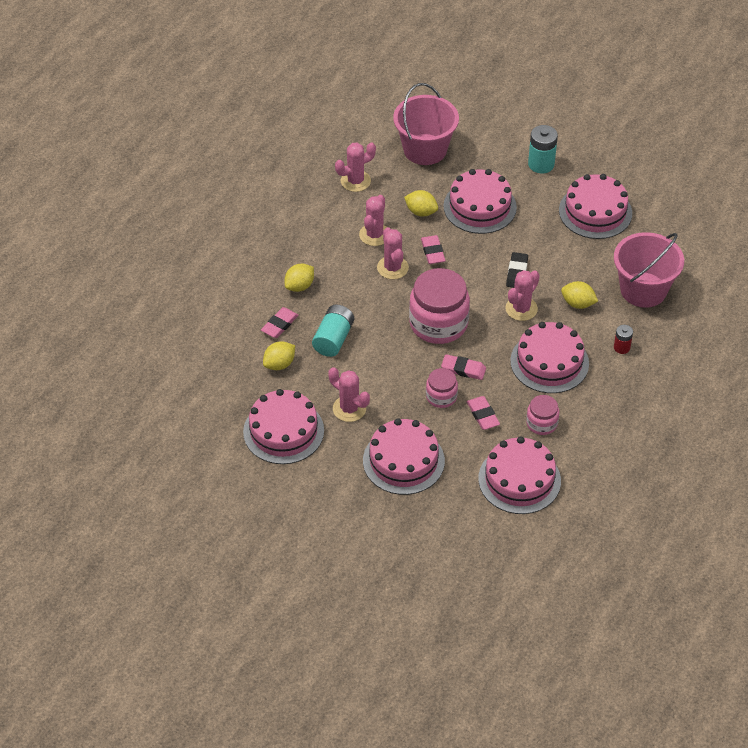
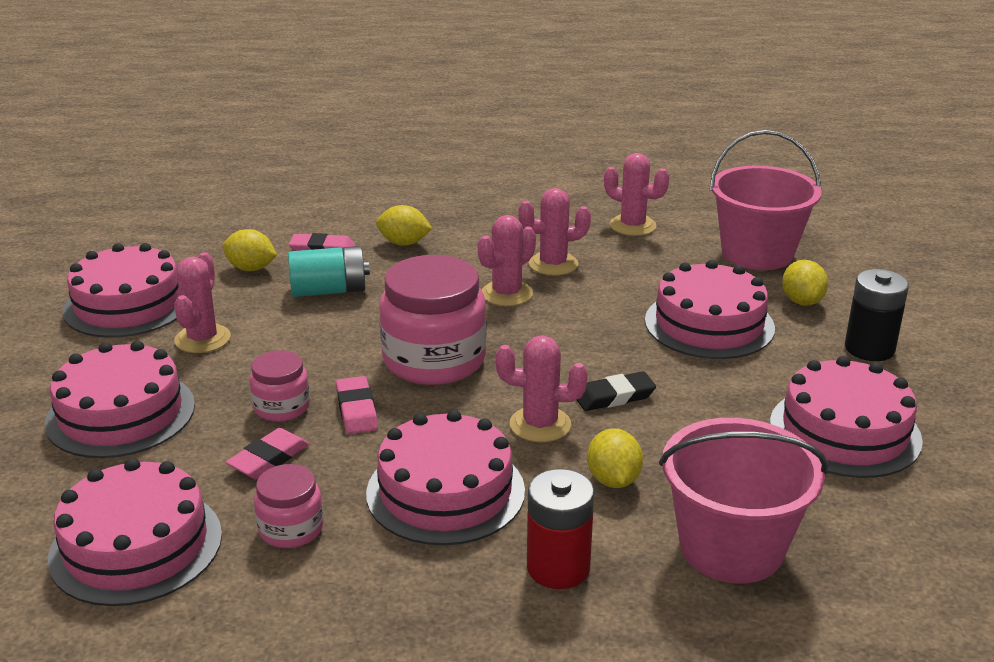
camera: 60 degrees right, 20 degrees down
yellow lemon [404,190,438,216] -> yellow lemon moved to [782,260,828,306]
pink eraser [421,235,446,264] -> none
turquoise battery [528,125,558,173] -> black battery [845,269,909,361]
red battery [614,325,633,354] -> red battery [527,469,594,589], size x1.73

